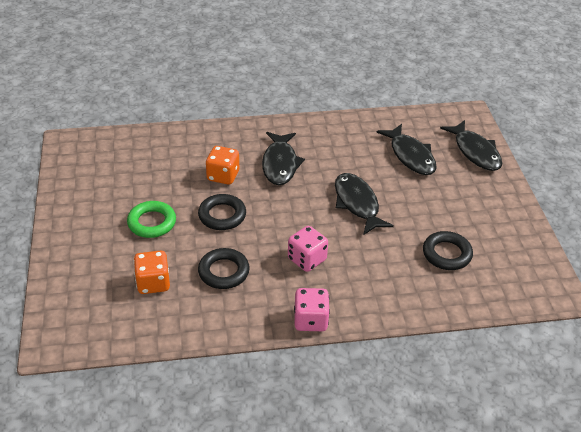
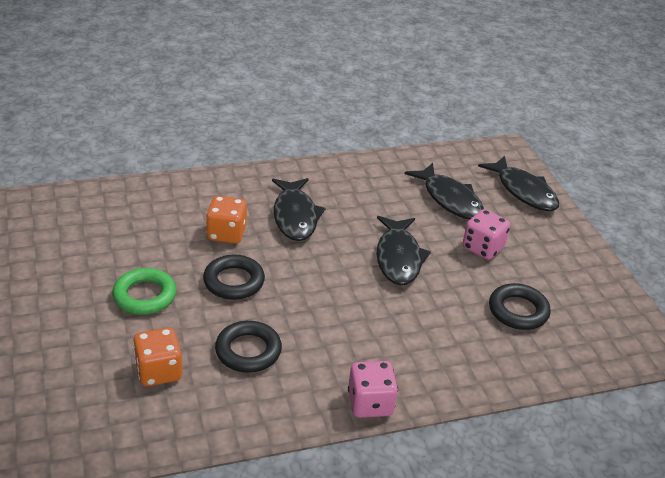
camera: 10 degrees left, 5 degrees down
pink dice [288,226,328,272] -> pink dice moved to [463,209,510,260]
black fish [335,173,394,235] -> black fish turned 150 degrees counterclockwise [376,216,431,285]

